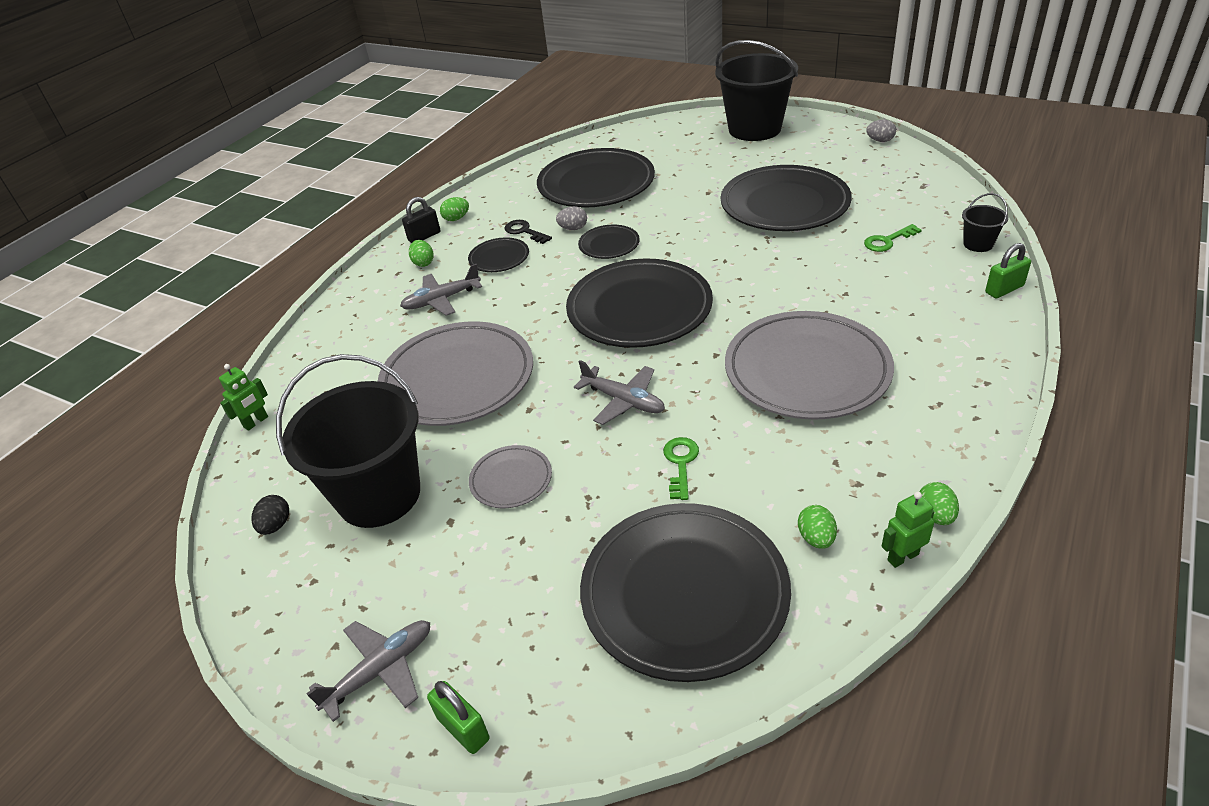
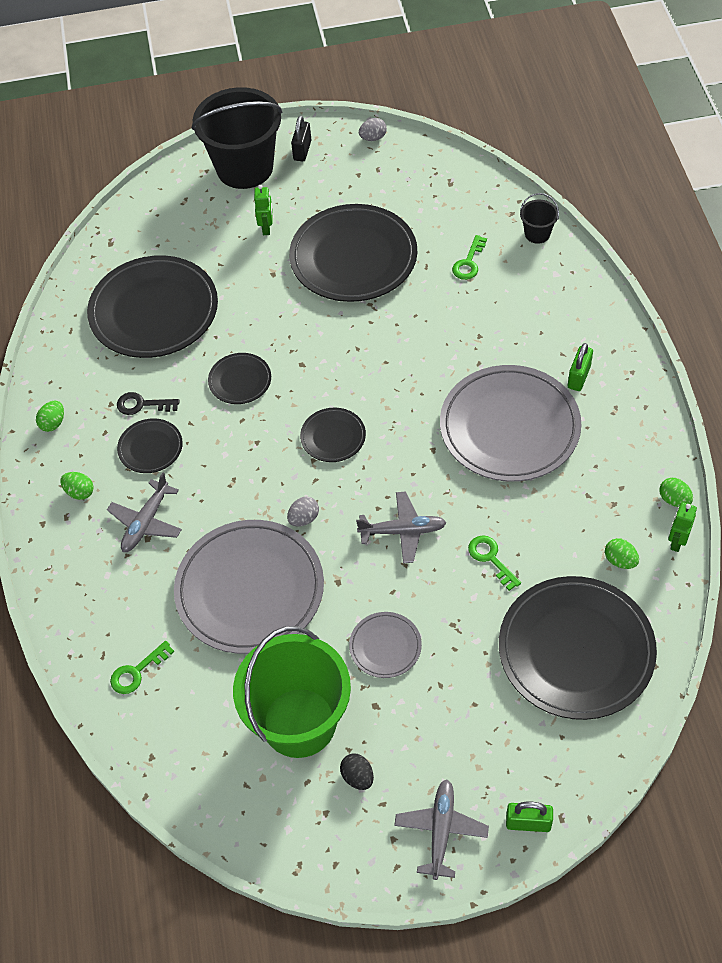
camera: 40 degrees left, 15 degrees up
green robot [219,364,268,431] -> green robot moved to [254,185,273,235]
black egg [252,495,289,535] -> black egg moved to [340,754,374,790]
black bucket [276,354,420,528] -> green bucket [233,626,351,758]
black padlock [402,197,440,243] -> black padlock moved to [291,116,311,161]
grey egg [556,206,587,230] -> grey egg moved to [287,497,319,527]
black plate [566,258,713,348] -> black plate [300,408,366,462], size x0.47
green padlock [985,243,1031,298] -> green padlock moved to [568,343,593,391]
none -> green key [110,641,174,694]

